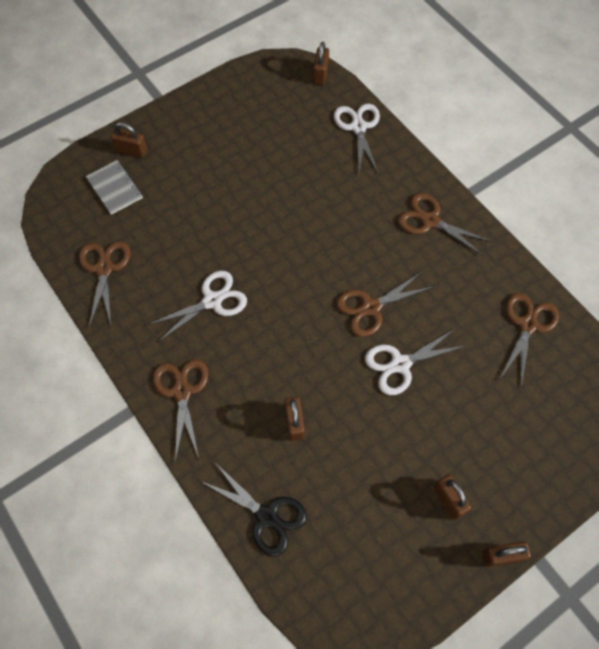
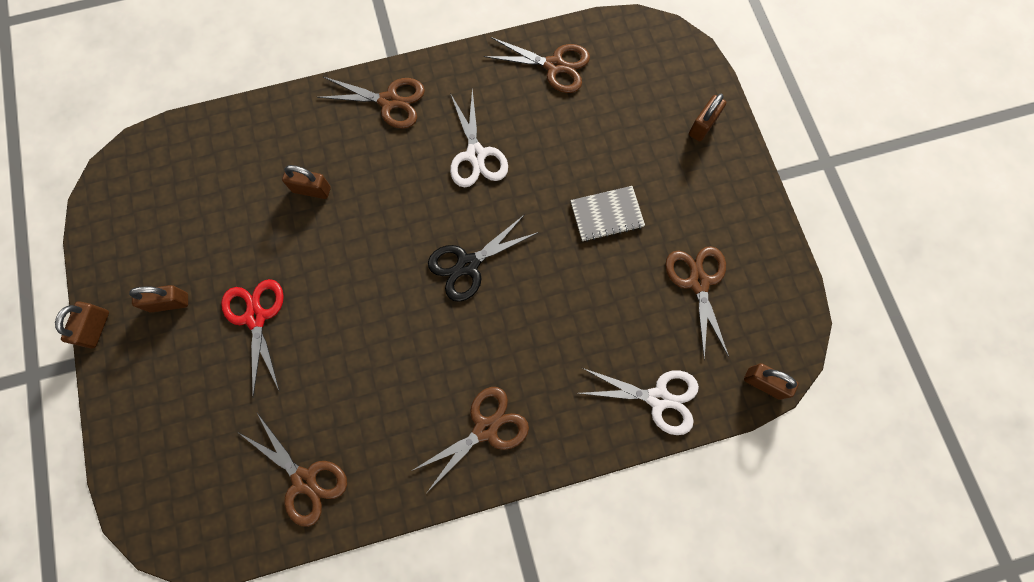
camera: 110 degrees right, 10 degrees up
grey notebook [86,160,143,215] -> grey notebook moved to [570,186,645,242]
black scissors [200,463,307,556] -> black scissors moved to [428,214,539,302]
brown scissors [336,271,433,337] -> brown scissors moved to [665,246,729,360]
white scissors [365,328,466,395] -> none
none -> red scissors [221,279,284,397]

